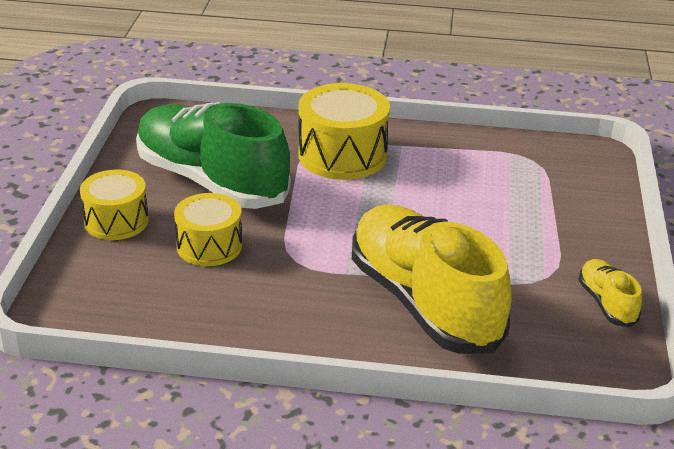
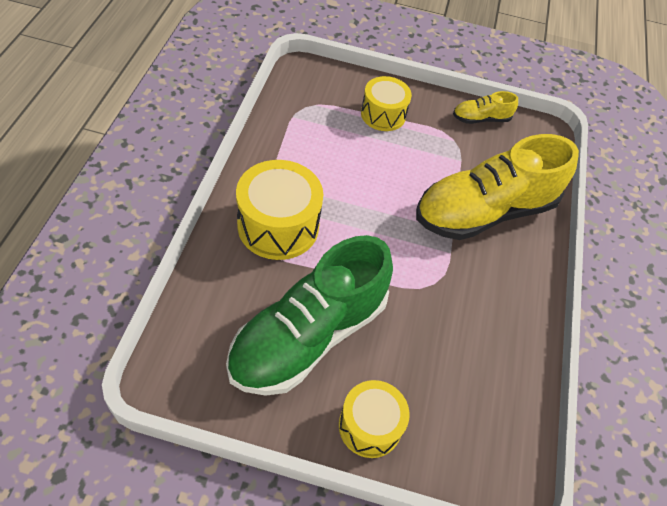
camera: 90 degrees left, 20 degrees up
yellow drum [174,193,242,266] -> yellow drum moved to [361,76,412,131]

